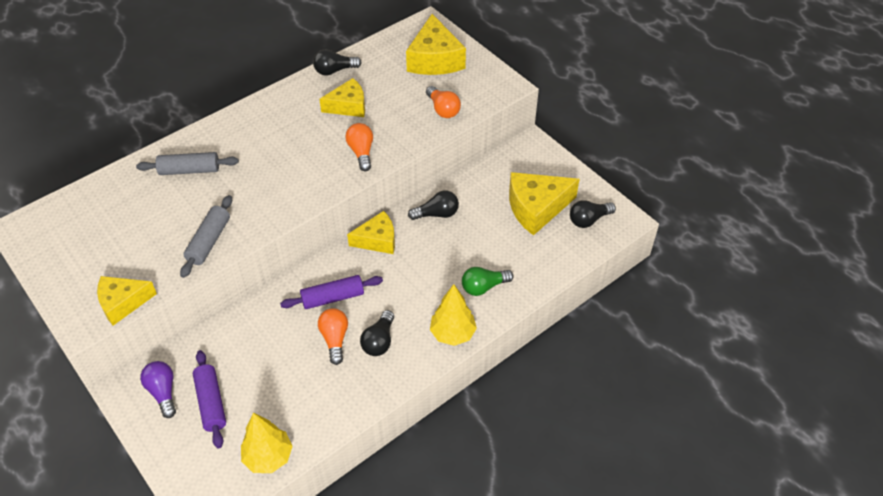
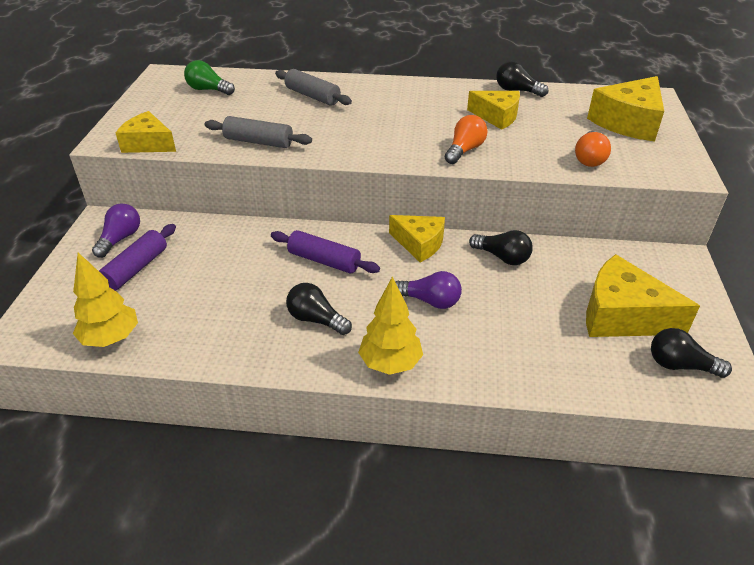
camera: 45 degrees right, 10 degrees down
grey rolling pin [180,195,232,278] -> grey rolling pin turned 45 degrees clockwise [205,116,312,148]
orange light bulb [318,308,348,365] -> none
black light bulb [360,310,394,356] -> black light bulb turned 60 degrees clockwise [286,283,352,335]
green light bulb [462,267,514,296] -> green light bulb moved to [184,60,235,95]
none -> purple light bulb [395,271,462,309]

